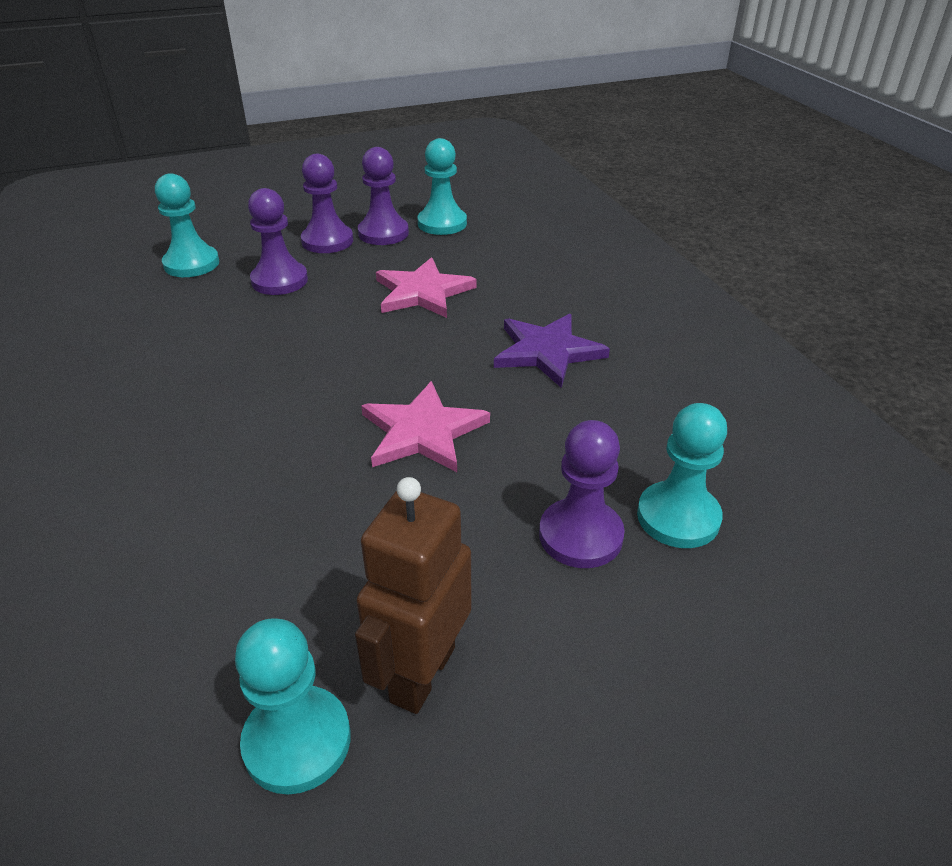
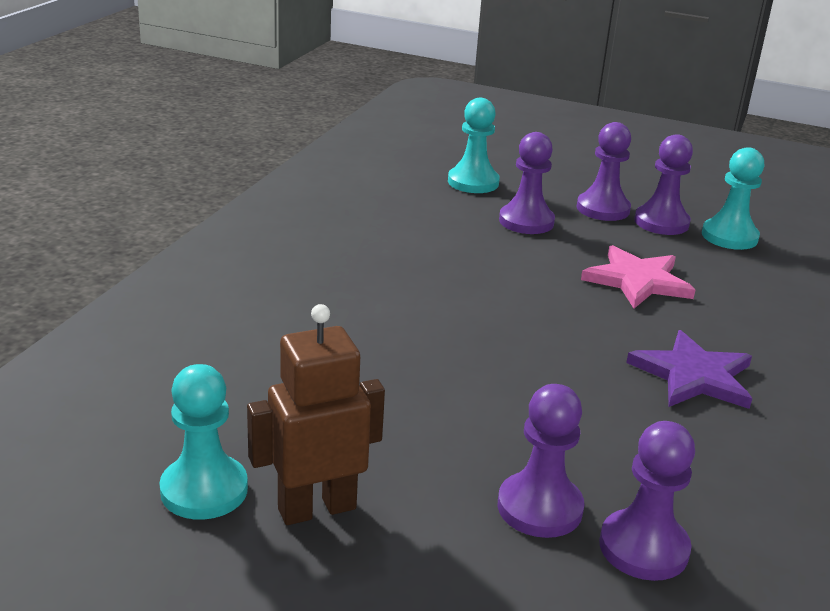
camera: 40 degrees right, 10 degrees down
pink star [361,381,490,472] -> none
turquoise pawn [637,403,727,548] -> purple pawn [599,421,695,581]

